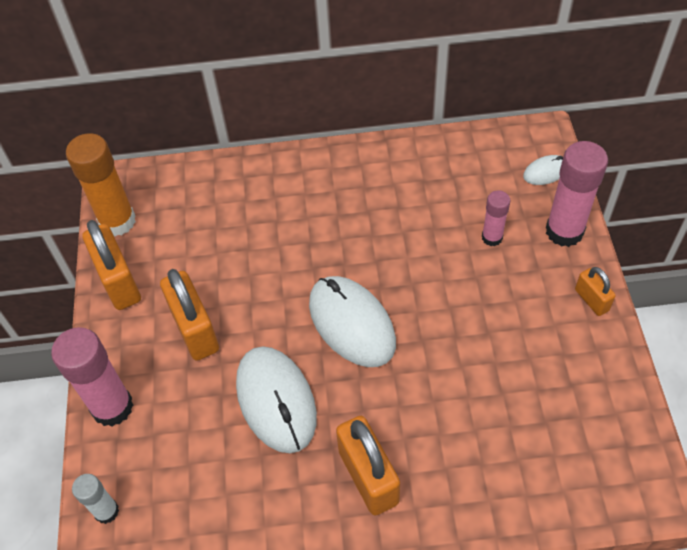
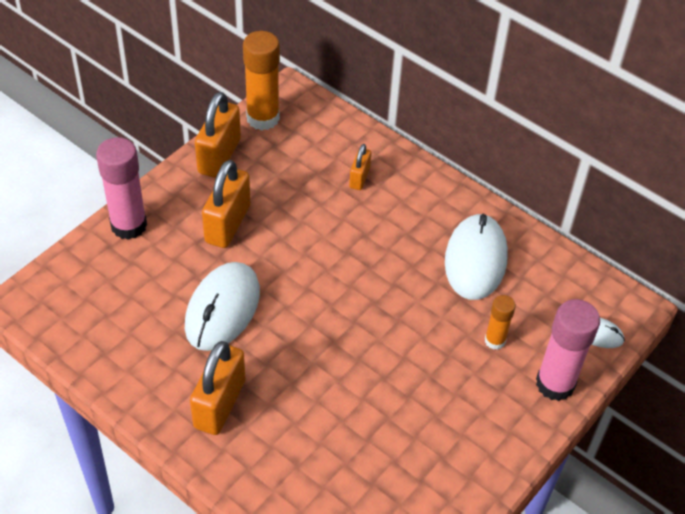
camera: 40 degrees right, 5 degrees down
white glue stick [72,474,119,524] -> none
white mouse [309,276,396,367] -> white mouse moved to [445,213,508,300]
pink glue stick [482,190,510,246] -> orange glue stick [485,295,516,350]
orange padlock [575,267,616,316] -> orange padlock moved to [349,144,371,190]

